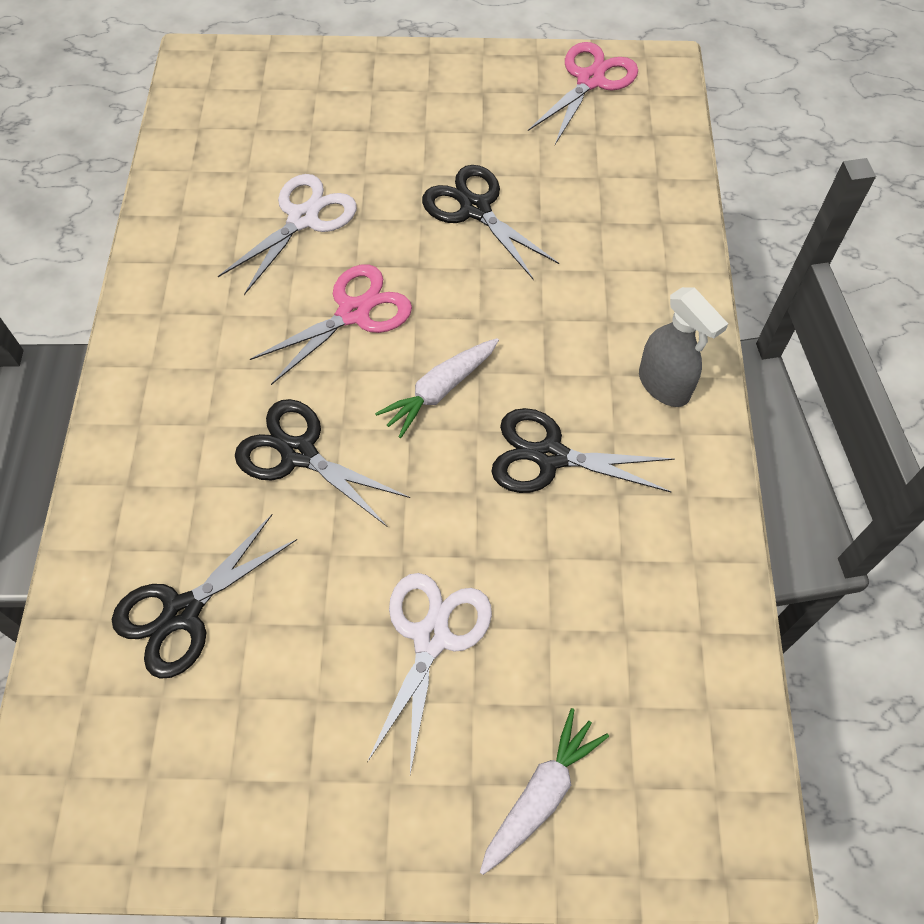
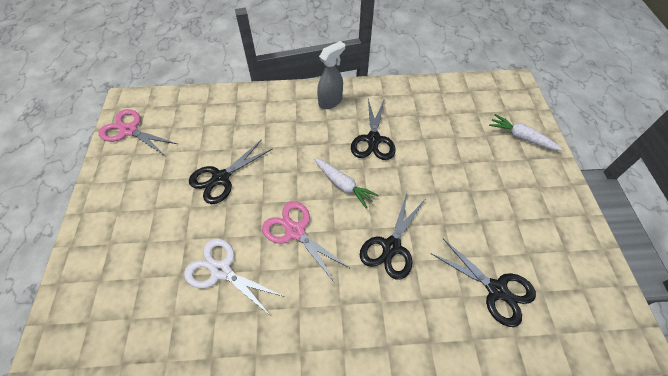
camera: 95 degrees left, 5 degrees down
white scissors [367,573,492,774] -> none

